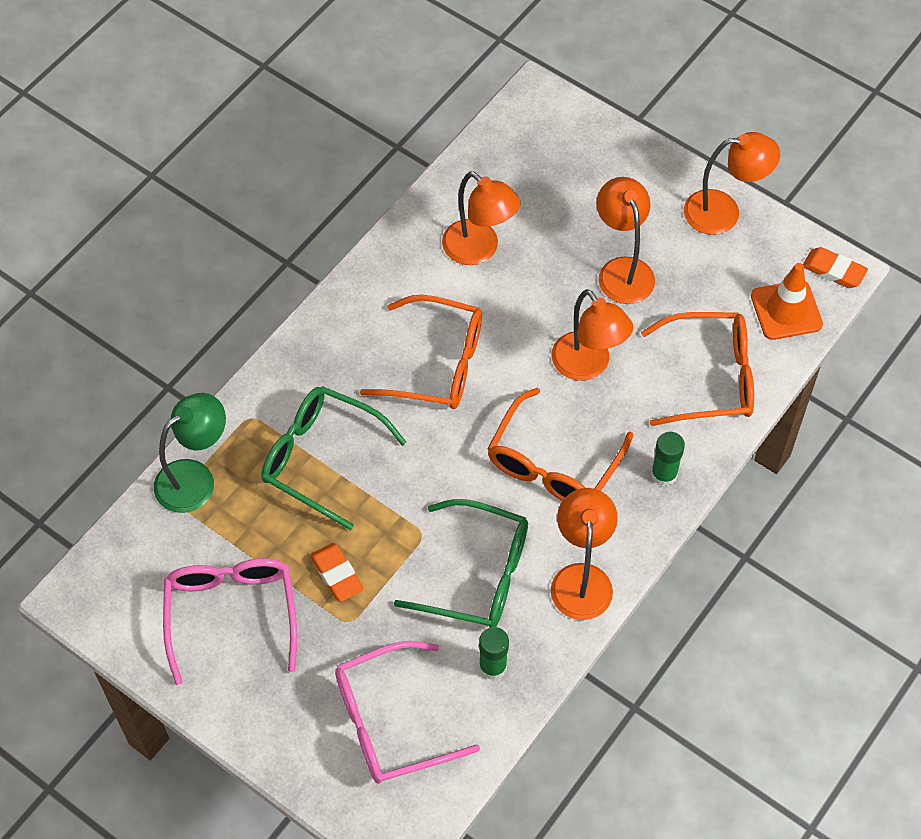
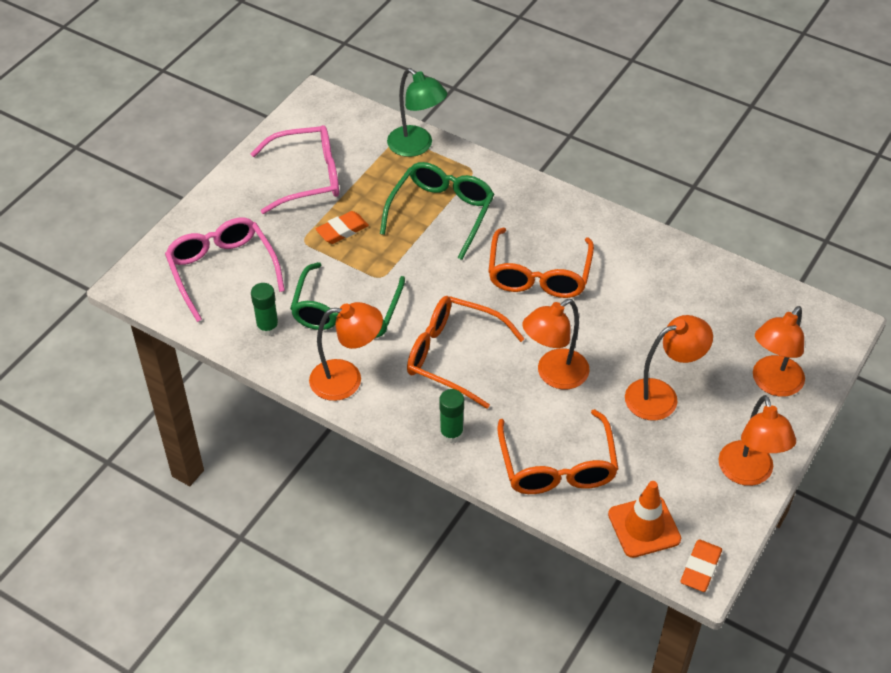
camera: 85 degrees right, 10 degrees down
orange lamp [442,171,520,265] -> orange lamp moved to [753,306,805,397]

